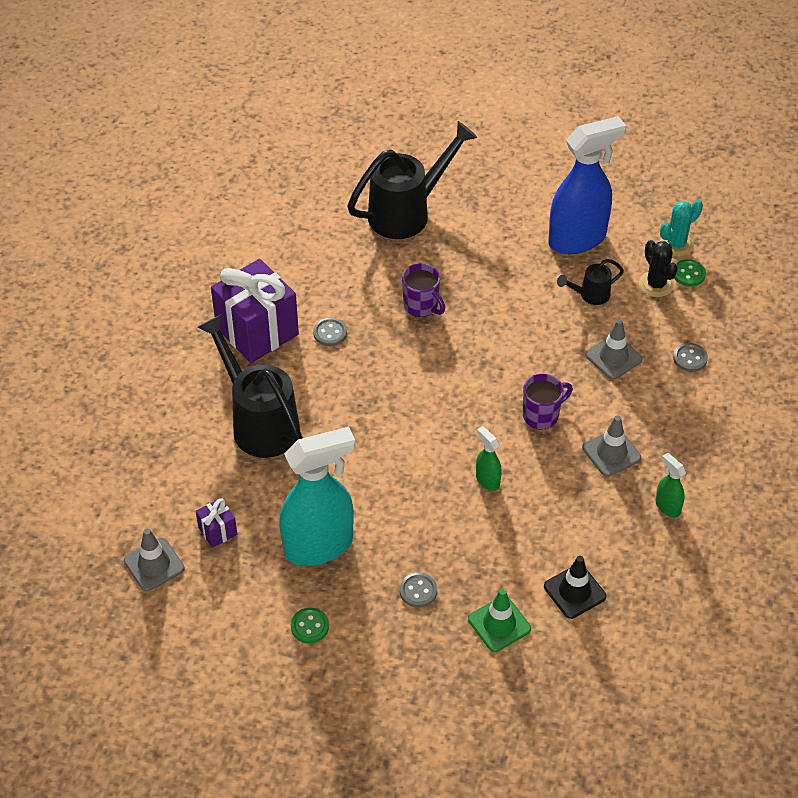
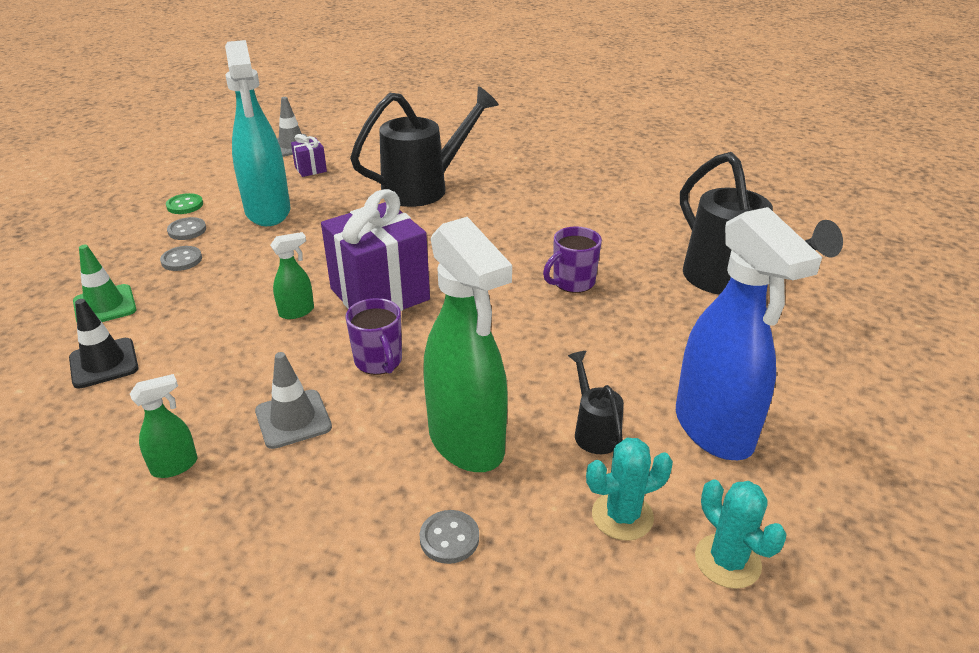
camera: 95 degrees right, 15 degrees down
purple gift [211,259,299,363] -> purple gift moved to [321,189,430,311]
grey button [313,318,347,346] -> grey button moved to [167,217,206,240]
grey traffic cone [585,319,643,380] -> green spray bottle [423,217,512,472]
black cactus [639,240,678,297] -> turquoise cactus [586,438,673,541]
green button [674,259,706,287] -> none

